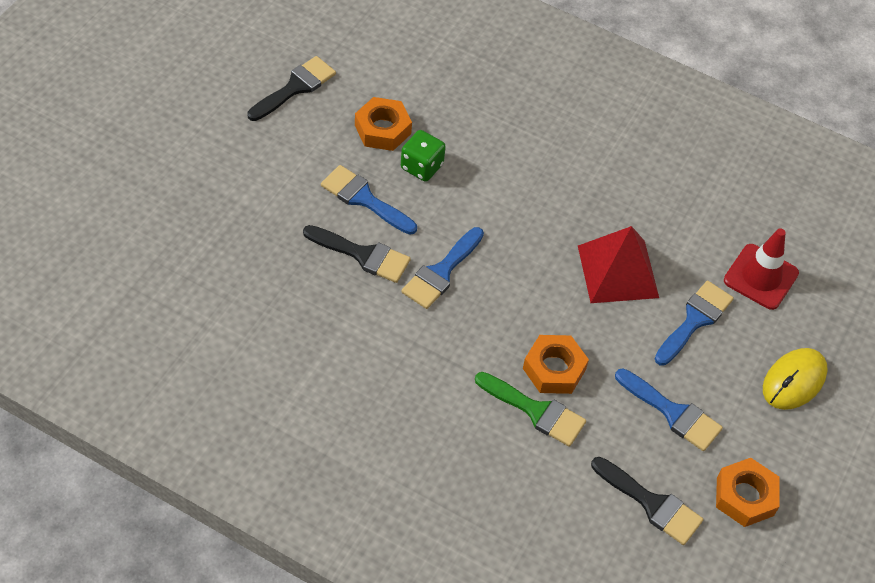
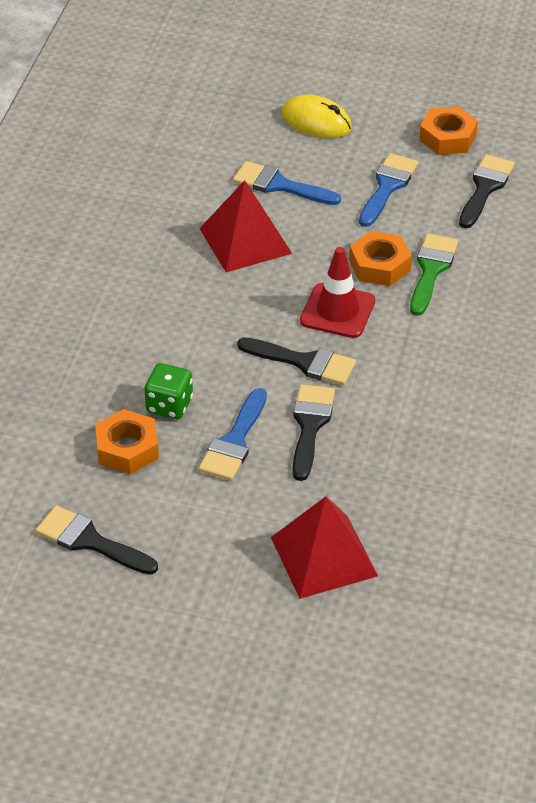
camera: 100 degrees left, 10 degrees down
blue brush [401,227,484,309] -> black brush [237,337,356,385]
red traffic cone [724,228,799,310] -> red traffic cone moved to [300,247,375,338]
none -> red pyramid [271,496,378,599]

